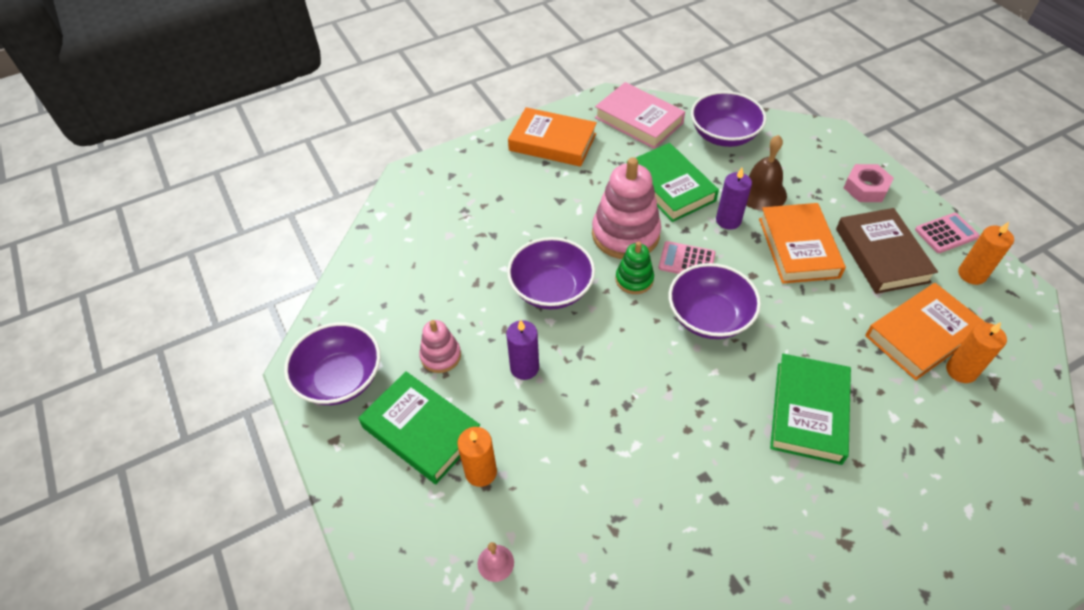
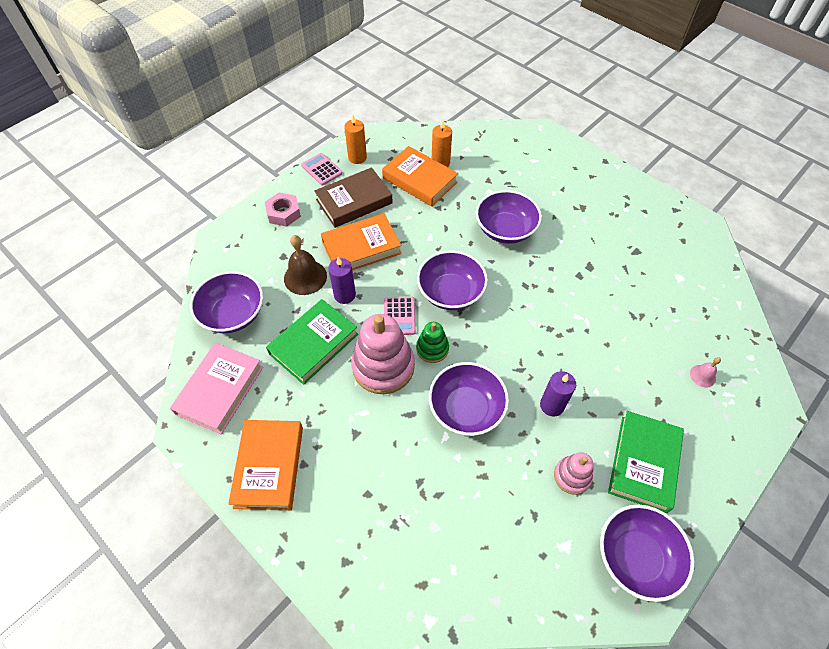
camera: 110 degrees left, 5 degrees up
orange candle [457,427,497,487] -> none
green book [770,354,851,465] -> purple bowl [476,190,542,244]

